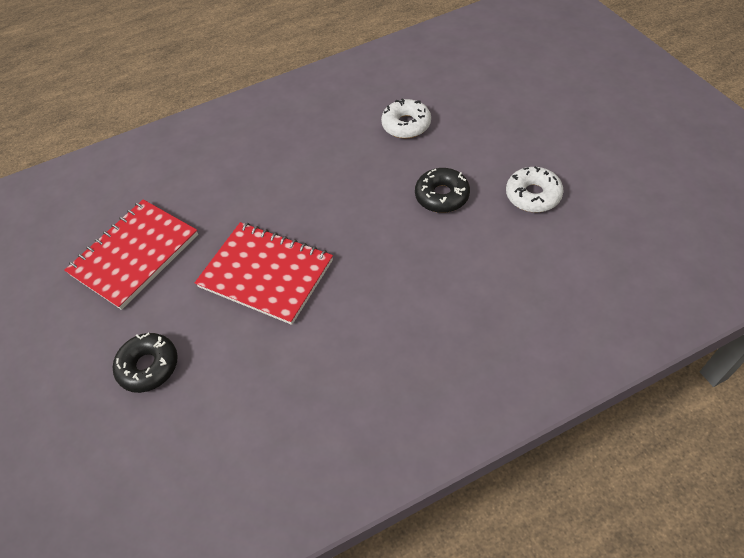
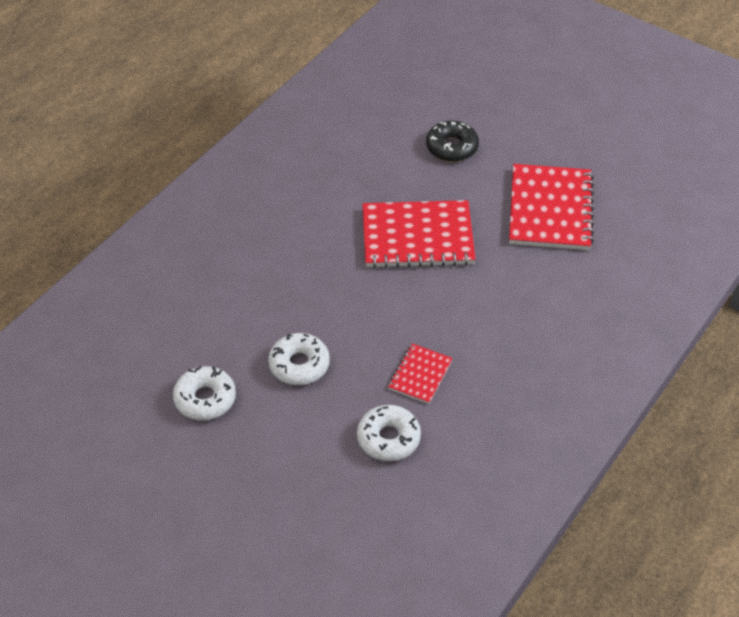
camera: 145 degrees right, 5 degrees down
black donut [415,168,470,213] -> white donut [268,333,330,385]
none -> red notebook [388,344,453,404]

